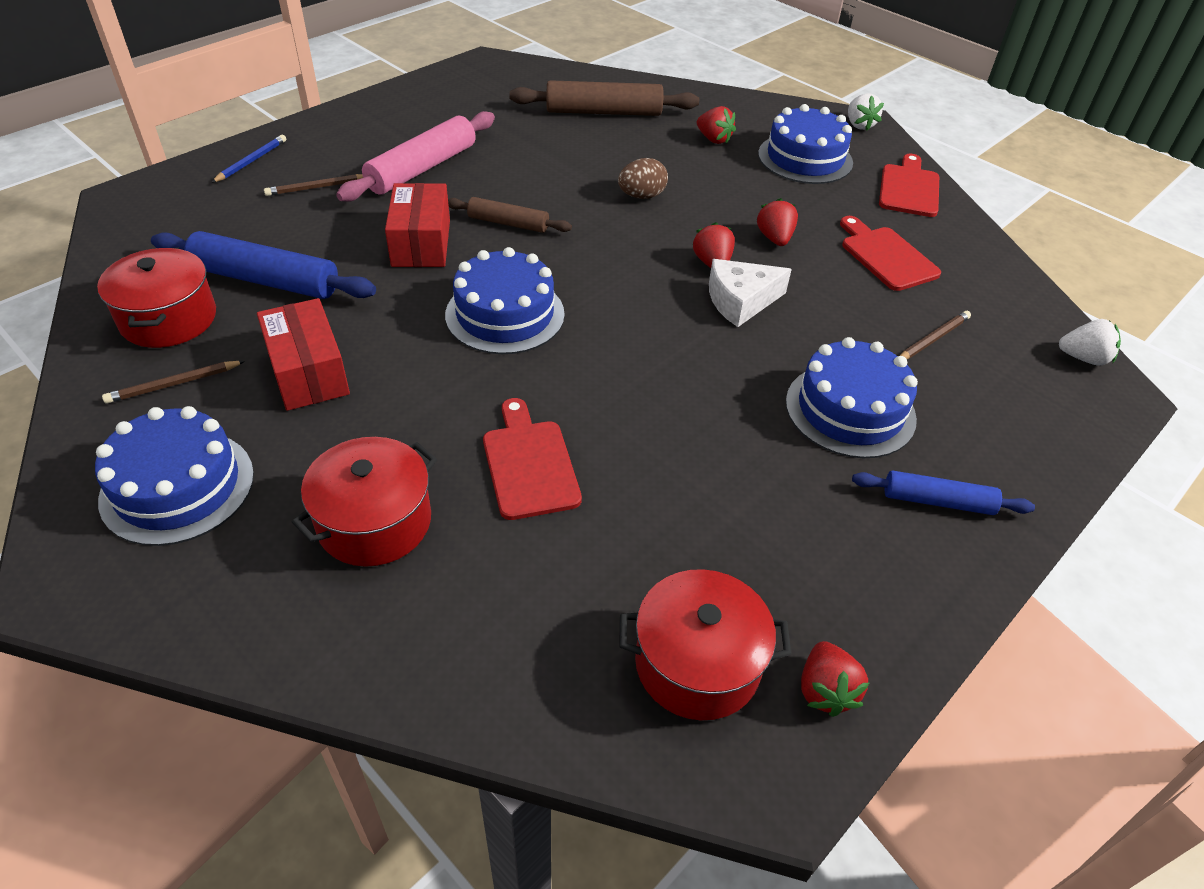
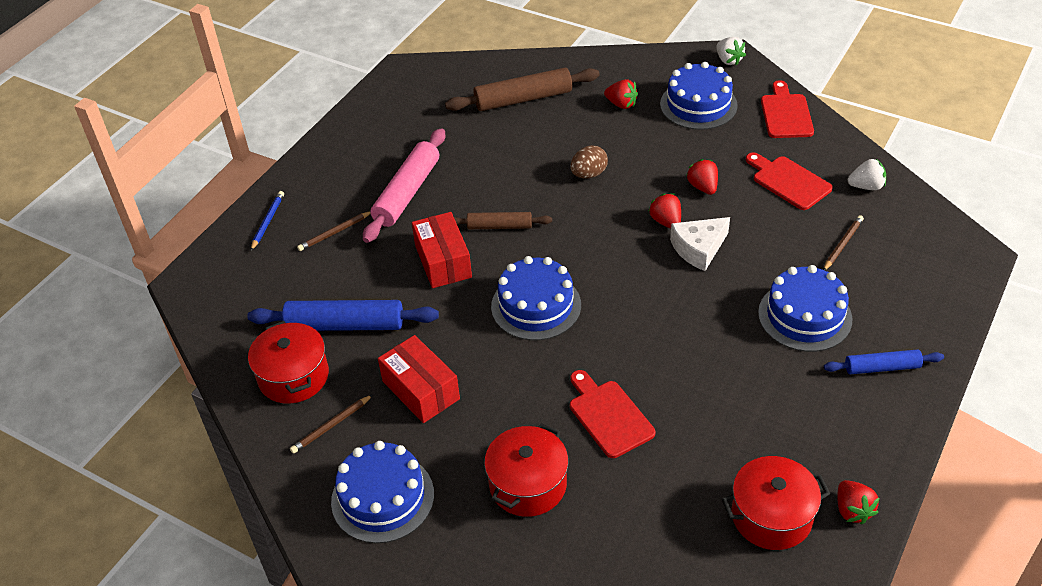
camera: 10 degrees left, 0 degrees up
white strawberry [1059,319,1121,366] -> white strawberry moved to [848,159,886,190]

